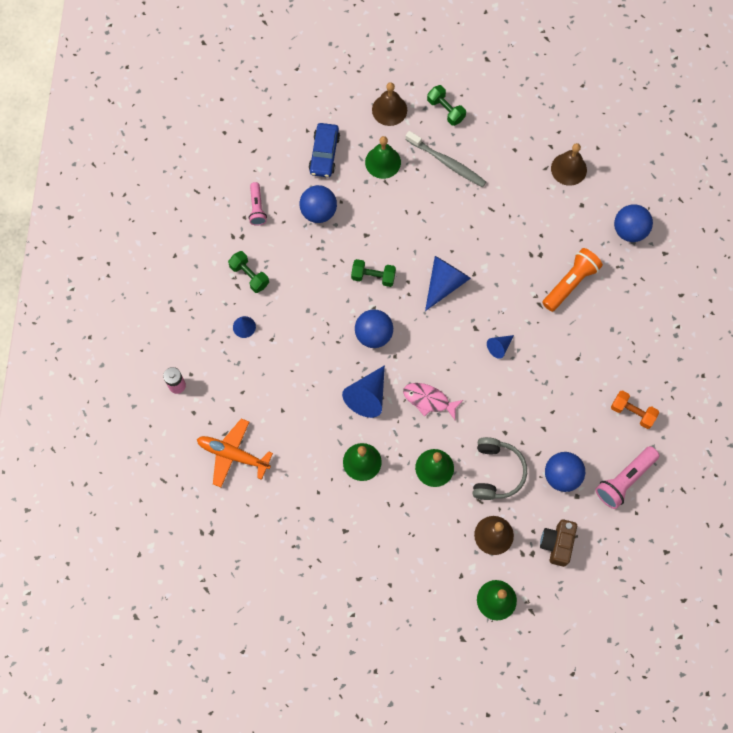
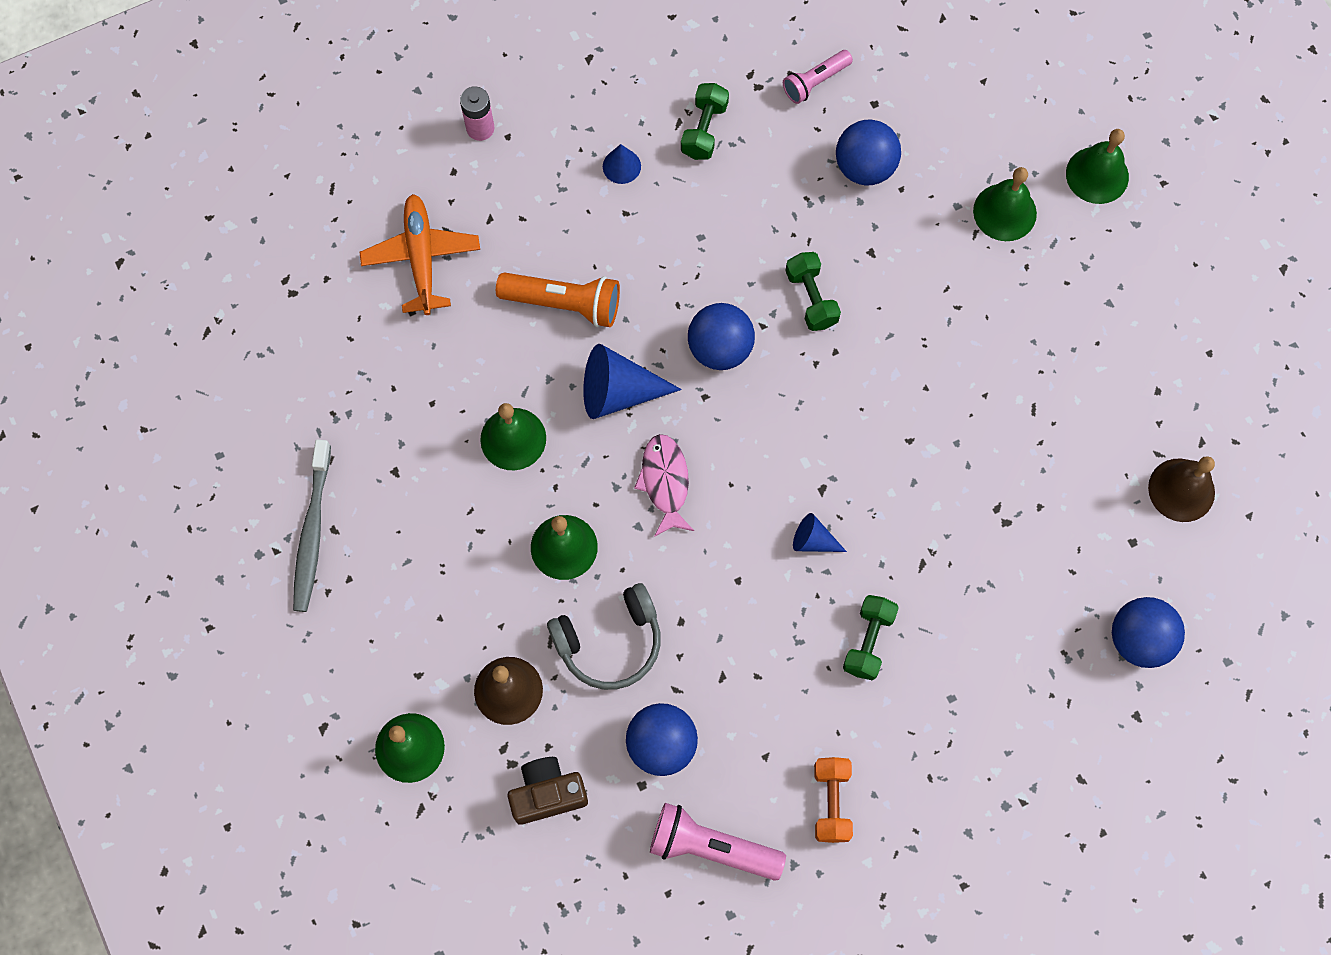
camera: 60 degrees right, 0 degrees up
blue car [309,123,340,177] -> none
brown bell [372,82,407,126] -> green bell [1066,129,1129,204]
grey toothbrush [405,131,486,187] -> grey toothbrush moved to [293,439,331,612]
blue cone [425,256,471,311] -> none
green dumbbell [427,85,466,126] -> green dumbbell moved to [843,595,899,681]
orange flashlight [542,248,603,312] -> orange flashlight moved to [496,272,620,327]

